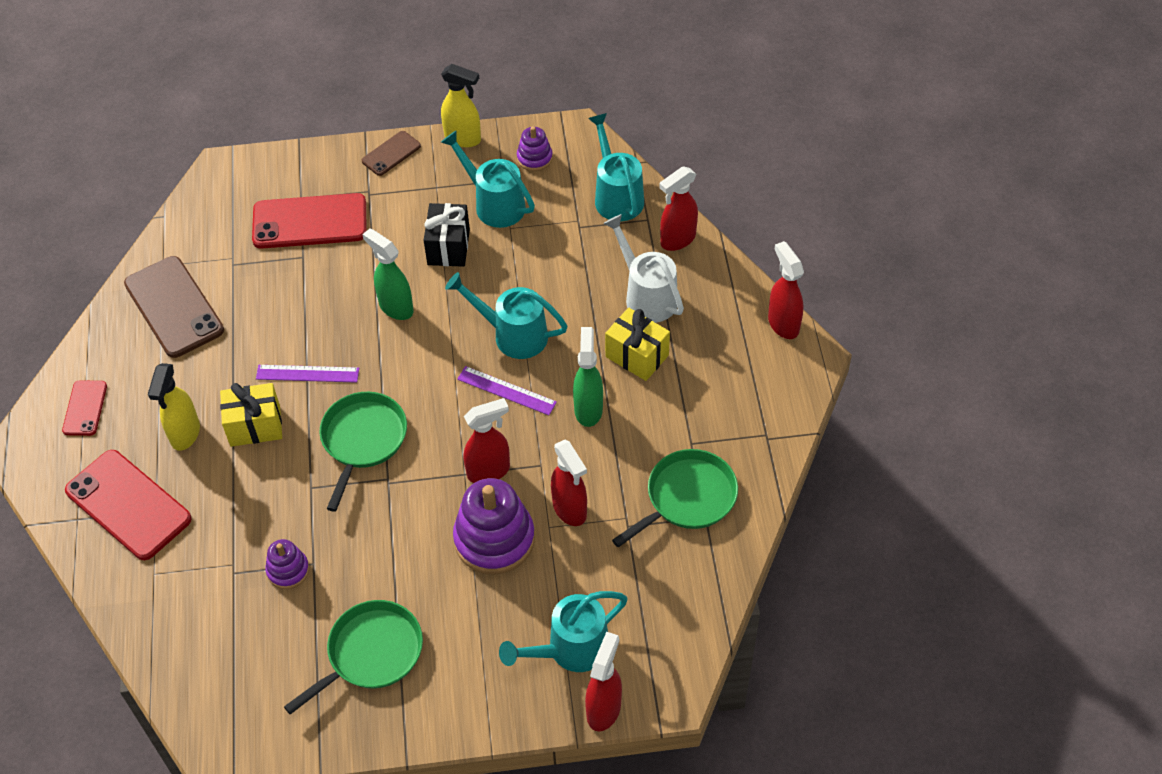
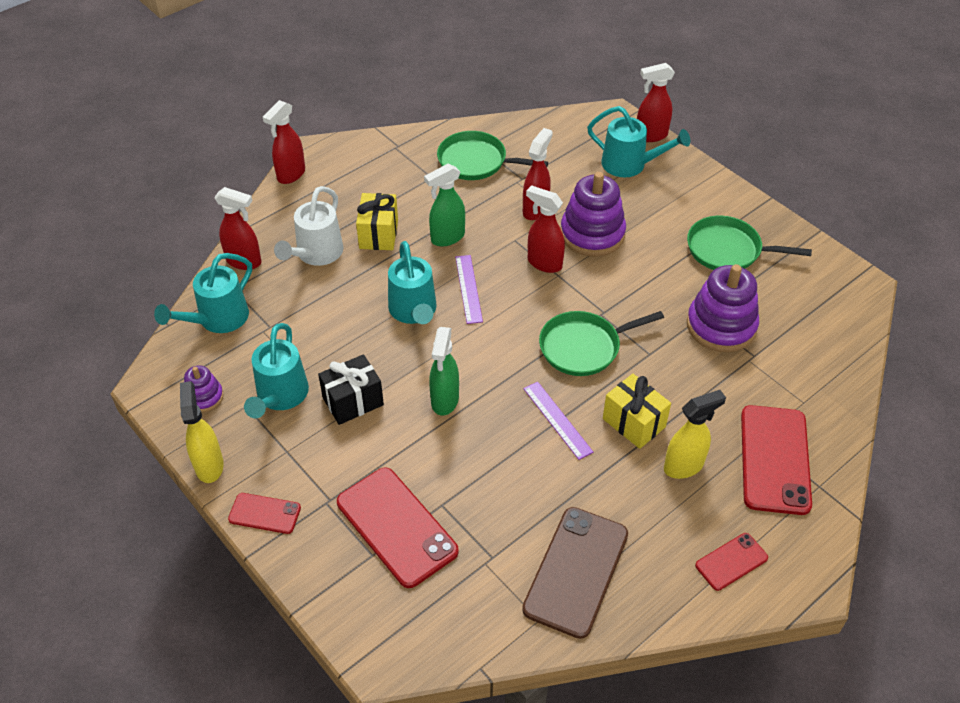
camera: 125 degrees left, 5 degrees down
purple stacking toy [265,539,309,589] -> purple stacking toy [687,264,759,352], size x1.91
brown phone [362,131,421,176] -> red phone [228,493,301,534]

